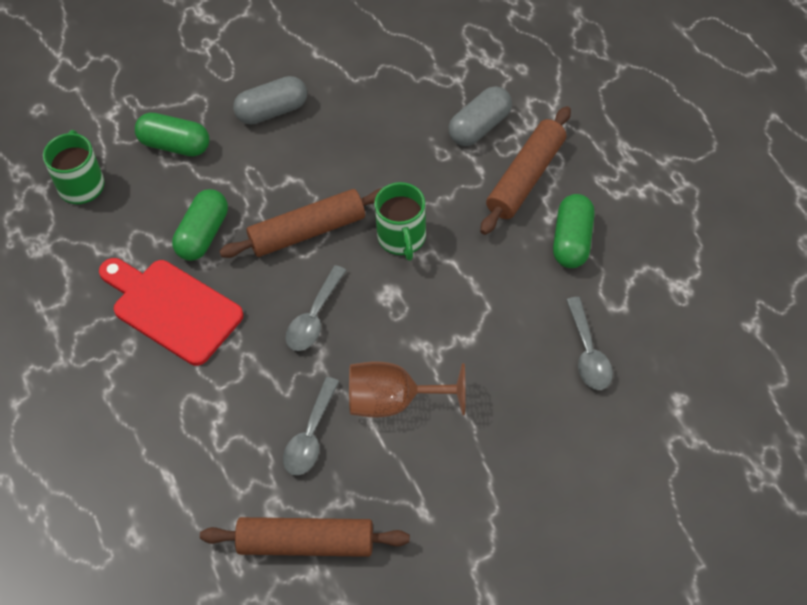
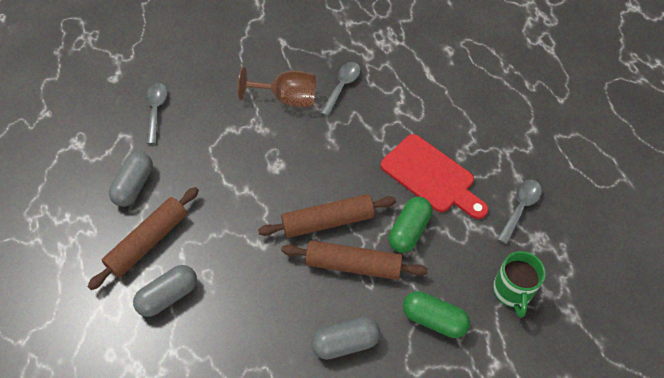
camera: 175 degrees left, 0 degrees up
brown rolling pin [200,517,410,557] -> brown rolling pin moved to [281,240,428,280]
grey spoon [286,265,347,351] -> grey spoon moved to [497,180,542,244]
green mug [374,182,426,261] -> none
green capsule [553,194,595,268] -> grey capsule [109,152,153,207]

